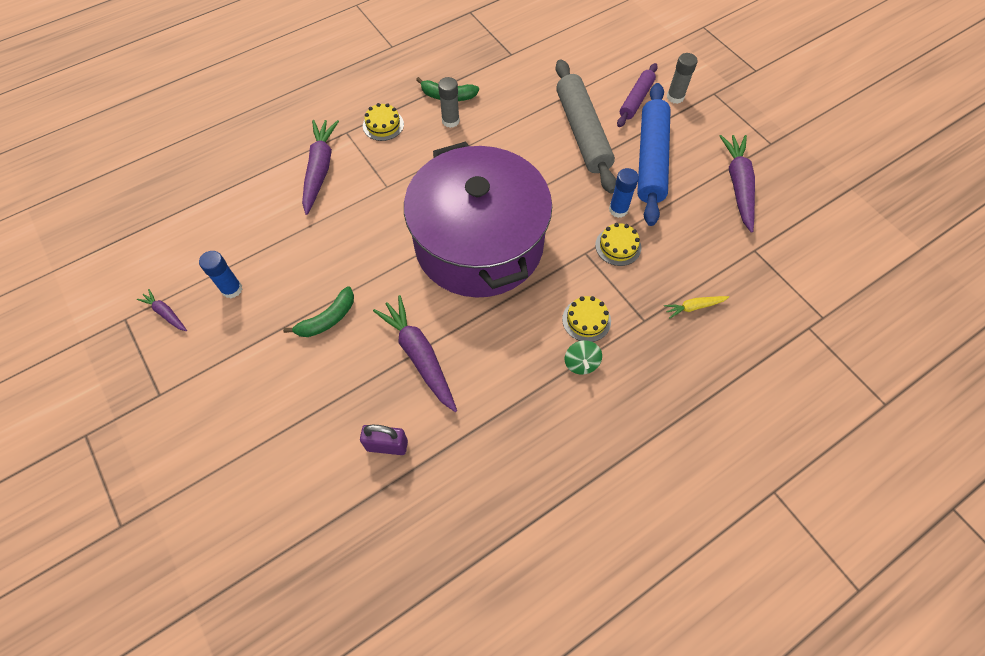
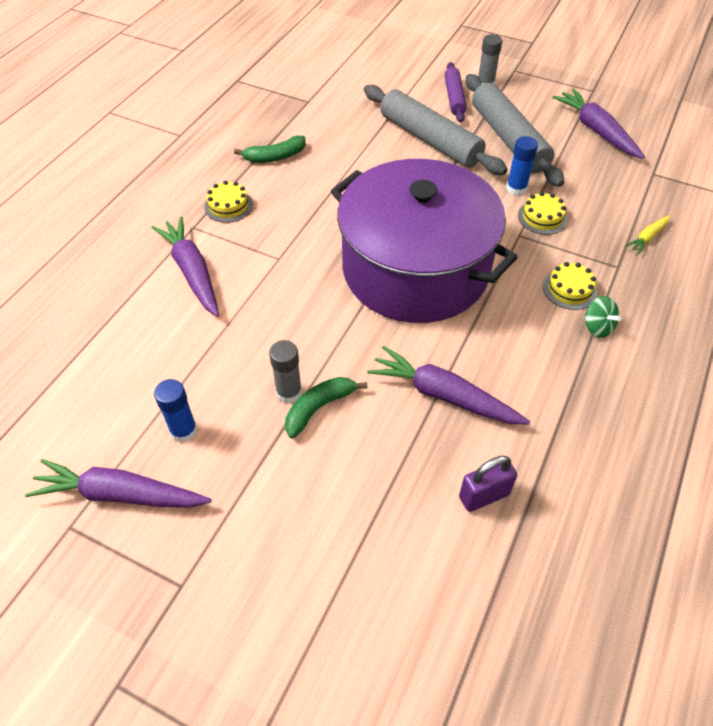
camera: 30 degrees left, 10 degrees down
purple carrot [137,289,187,331] -> purple carrot [25,459,212,508], size x1.99
green banana [283,287,354,337] -> green banana turned 150 degrees counterclockwise [285,377,367,439]
grey glue stick [438,77,460,128] -> grey glue stick moved to [269,340,302,403]
blue rolling pin [637,83,671,226] -> grey rolling pin [466,74,564,187]

